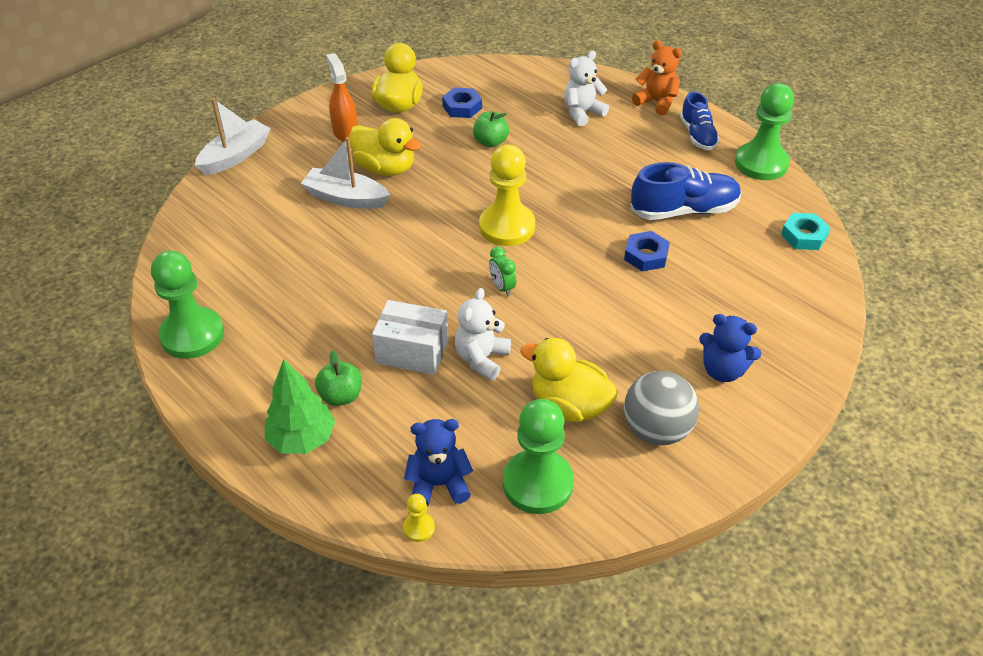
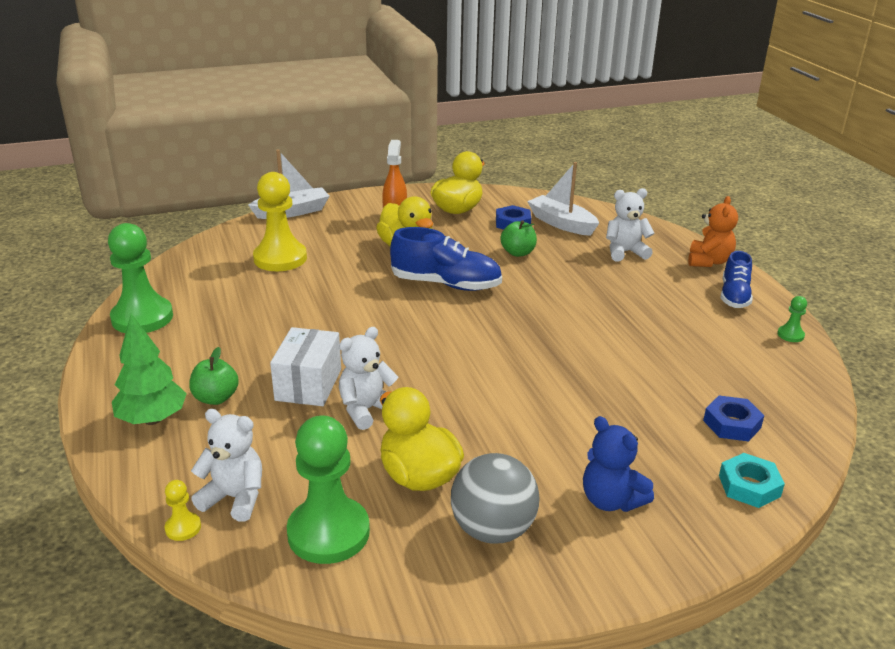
camera: 25 degrees right, 15 degrees down
white boat [301,137,390,209] -> white boat moved to [527,162,599,236]
white box [372,300,448,375] -> white box turned 60 degrees clockwise [270,327,341,406]
blue teddy bear [404,419,473,507] -> white teddy bear [191,409,262,522]
yellow pawn [479,145,535,246] -> yellow pawn moved to [253,172,307,271]
green clock [489,247,516,296] -> none
blue nut [624,231,670,272] -> blue nut moved to [703,395,764,442]
blue shoe [630,162,741,220] -> blue shoe moved to [390,227,502,291]
orange teddy bear [632,40,682,116] -> orange teddy bear turned 45 degrees clockwise [688,196,738,267]
green pawn [735,83,794,180] -> green pawn [777,296,807,342], size x0.43
turquoise nut [781,213,831,250] -> turquoise nut moved to [719,453,785,508]

